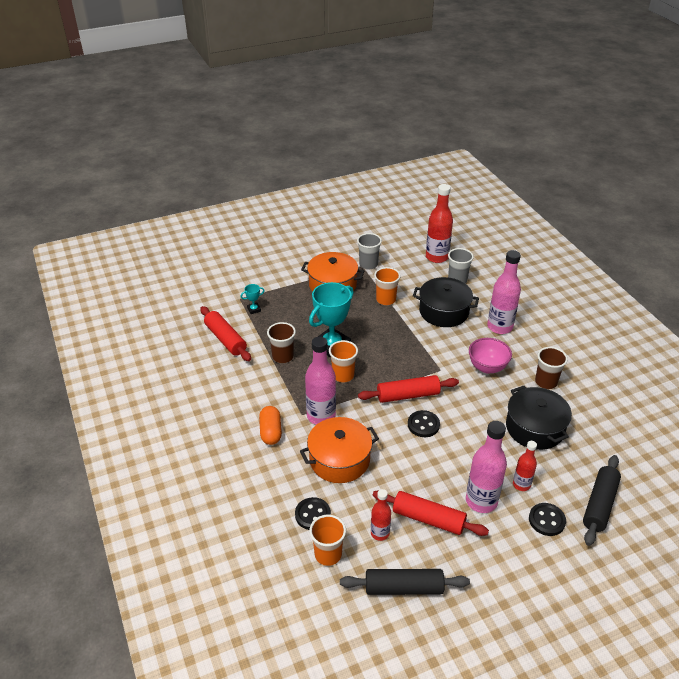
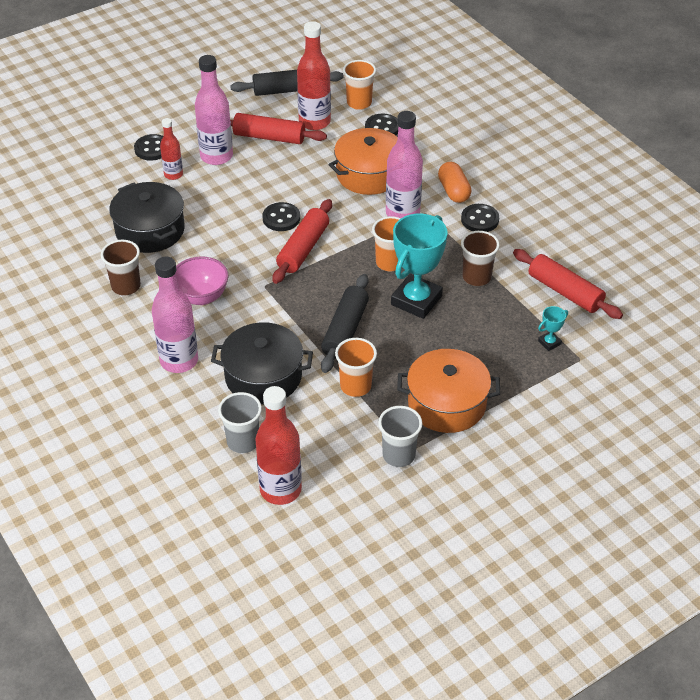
camera: 170 degrees right, 5 degrees up
red rolling pin [358,375,459,403] -> red rolling pin turned 45 degrees counterclockwise [272,199,332,284]
red bottle [371,489,391,541] -> red bottle [297,21,331,130], size x1.75
black rolling pin [583,455,621,546] -> black rolling pin moved to [321,274,369,373]
none -> black button [461,204,499,232]

